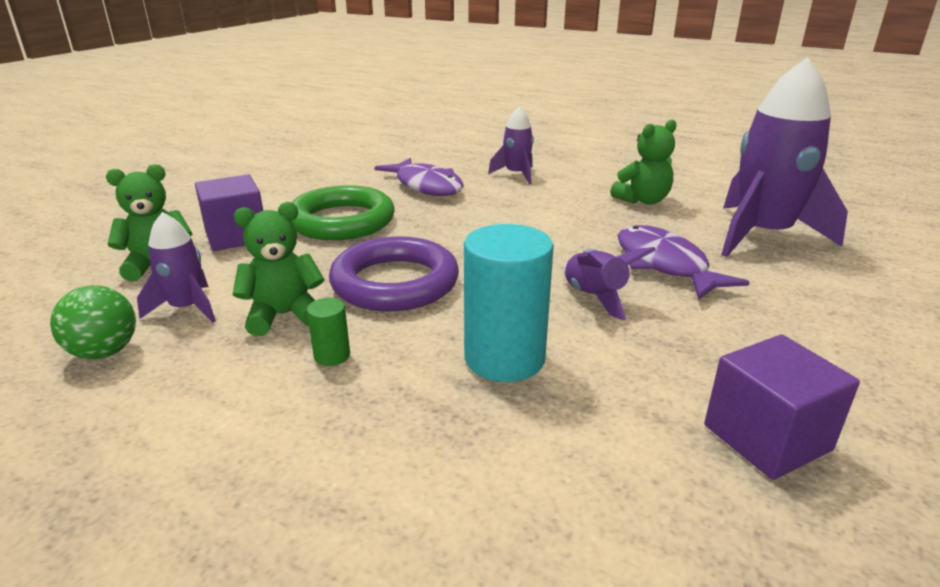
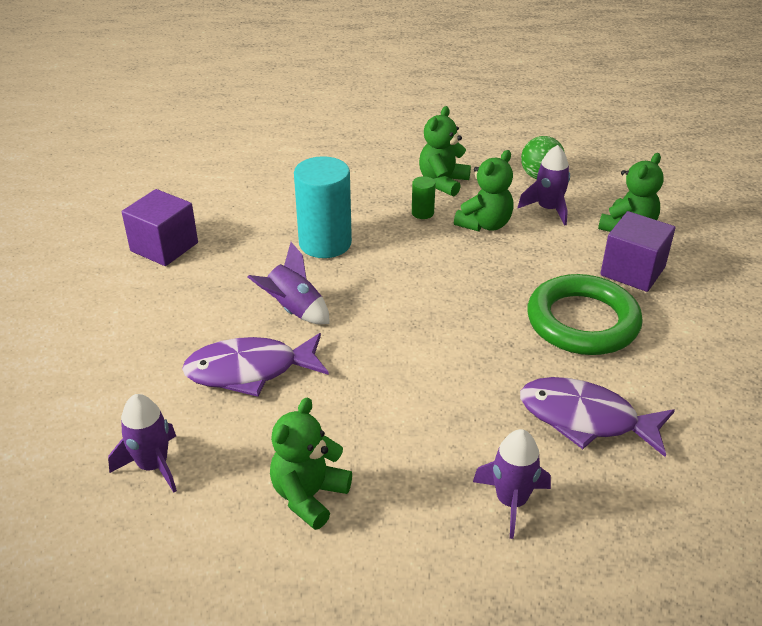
camera: 150 degrees right, 10 degrees up
purple ring [329,237,459,311] -> none
purple fish [618,225,749,299] -> purple fish turned 135 degrees clockwise [182,333,329,397]
purple rocket [721,57,848,257] -> purple rocket [108,394,177,492], size x0.50
none -> green teddy bear [419,106,471,197]

